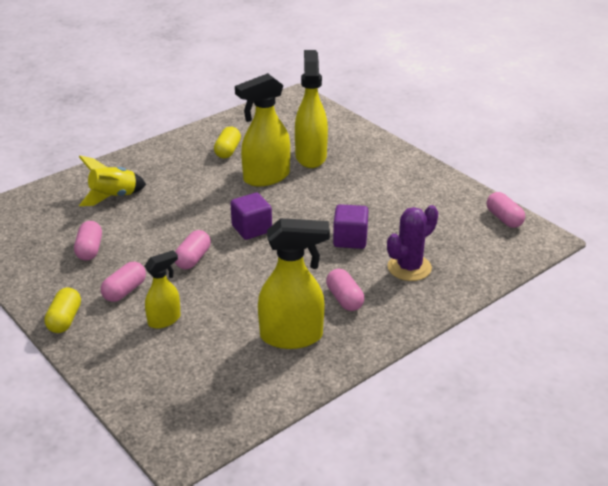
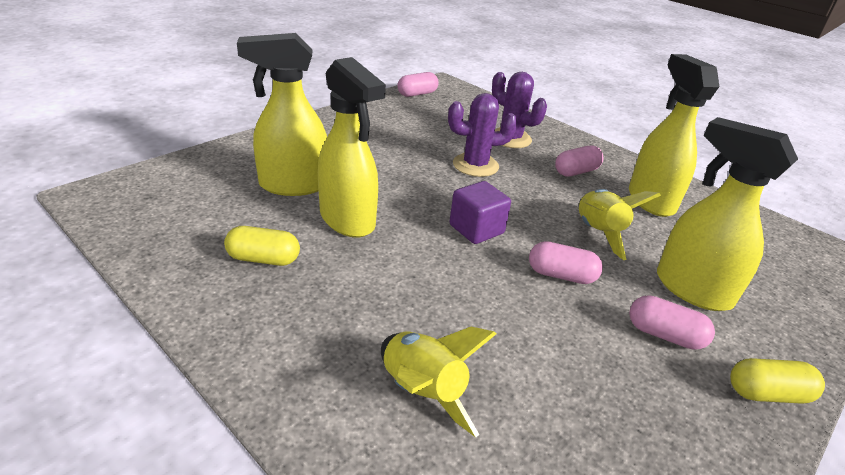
camera: 100 degrees left, 0 degrees up
pink capsule [74,221,102,261] -> none
yellow spray bottle [145,250,181,329] -> yellow spray bottle [657,117,798,311], size x1.73
purple cube [333,204,369,249] -> purple cactus [448,93,518,177]
none -> yellow rocket [579,189,661,260]

